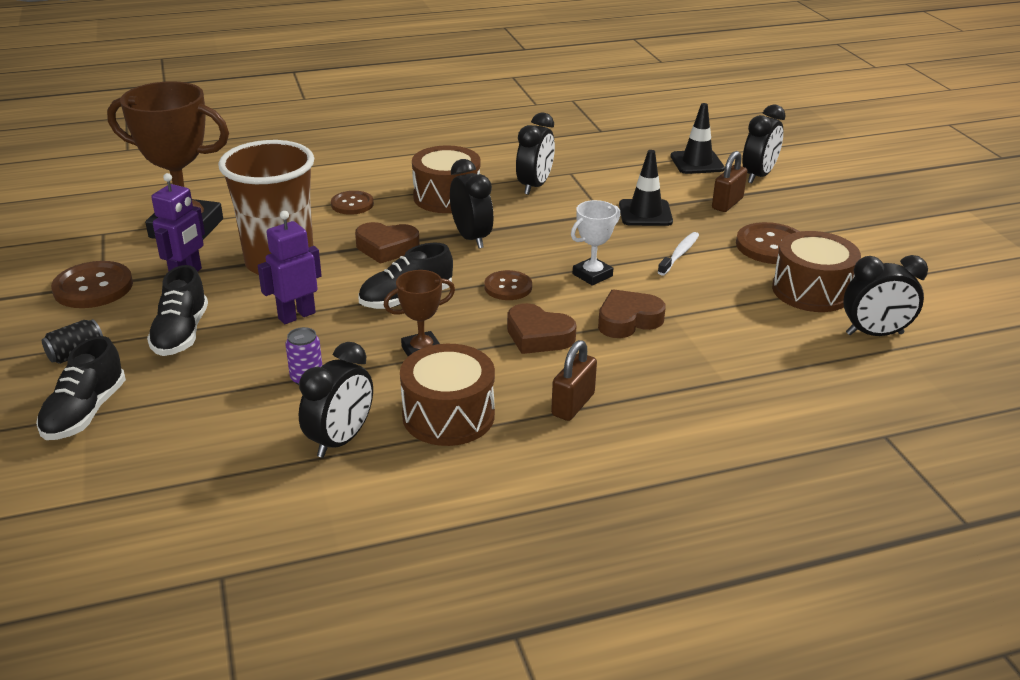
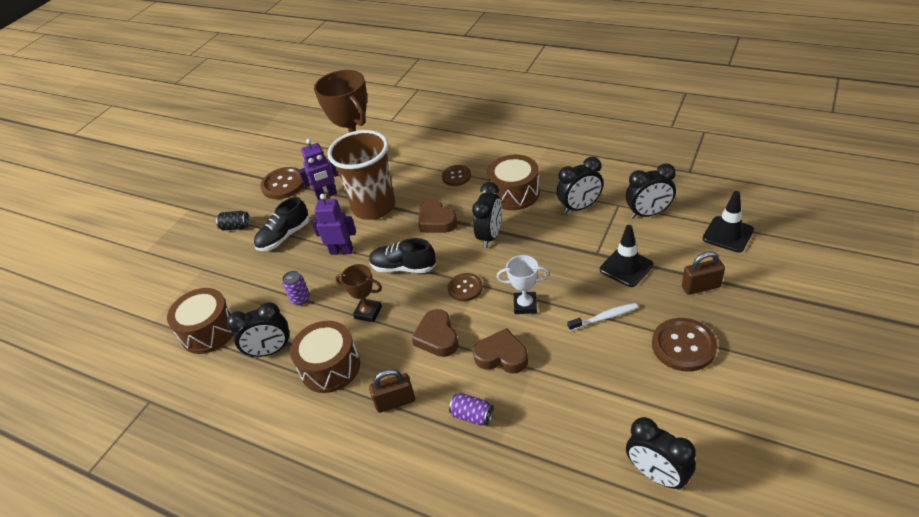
camera: 50 degrees right, 10 degrees up
black shoe [36,336,126,440] -> none
black clock [743,104,786,183] -> black clock moved to [626,163,676,219]
brown drum [772,231,861,312] -> brown drum moved to [167,288,234,354]
none -> purple can [449,393,494,426]

